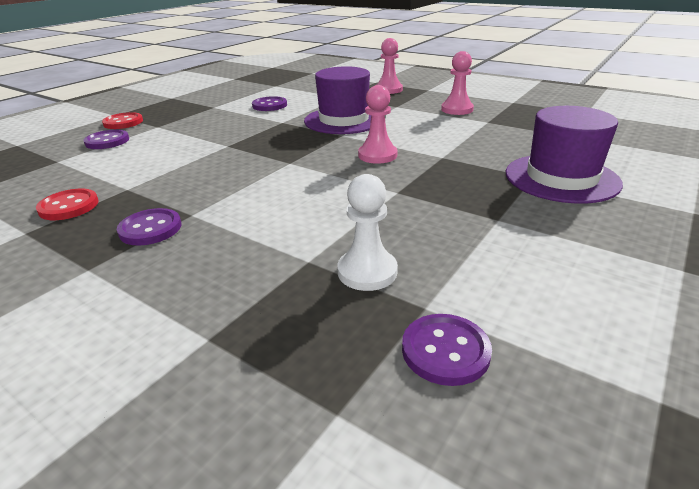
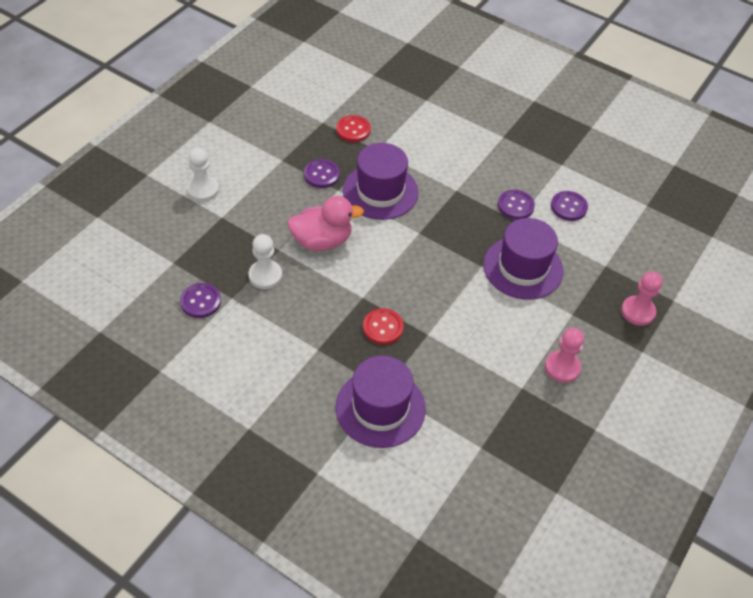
camera: 85 degrees right, 20 degrees up
purple button [83,130,129,149] -> purple button moved to [498,190,535,220]
red button [102,112,143,129] -> red button moved to [363,308,404,345]
pink pawn [358,85,397,164] -> none
none -> white pawn [187,148,219,202]
none -> pink duck [287,196,364,251]
none -> purple hat [343,143,419,220]

